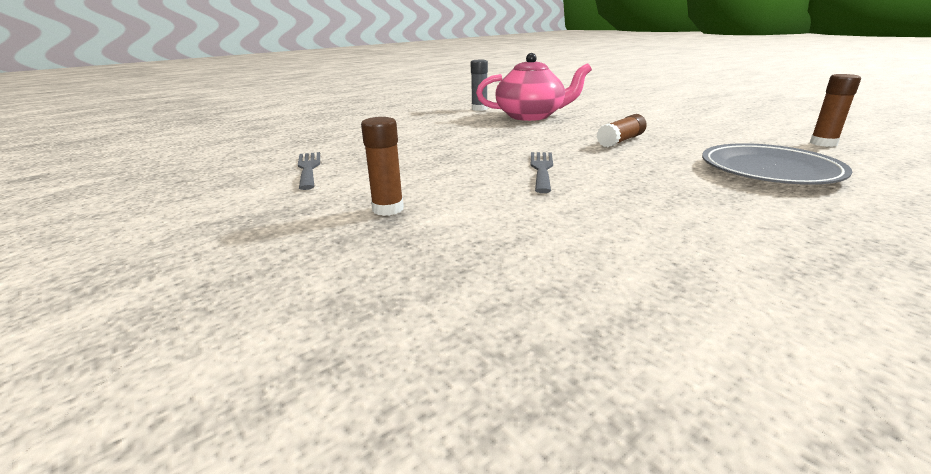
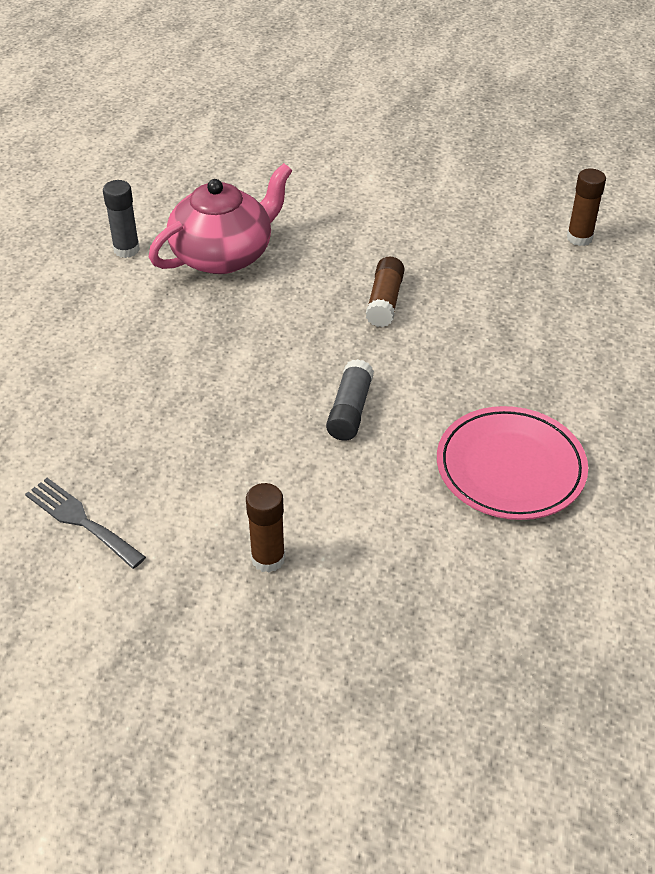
camera: 35 degrees left, 20 degrees up
grey fork [531,152,553,193] -> grey glue stick [326,359,374,441]
grey plate [702,143,852,185] -> none
none -> pink plate [437,406,588,520]

